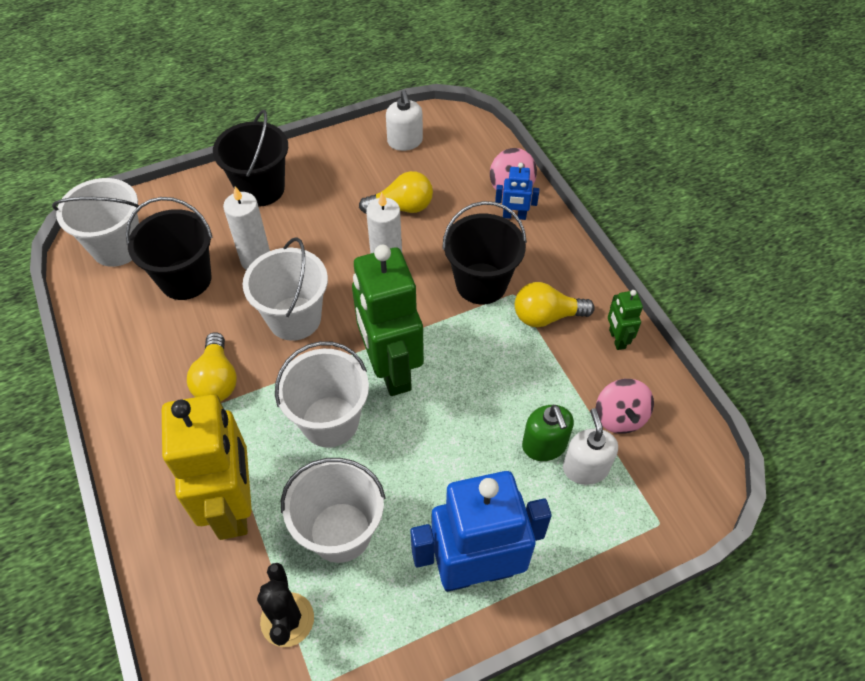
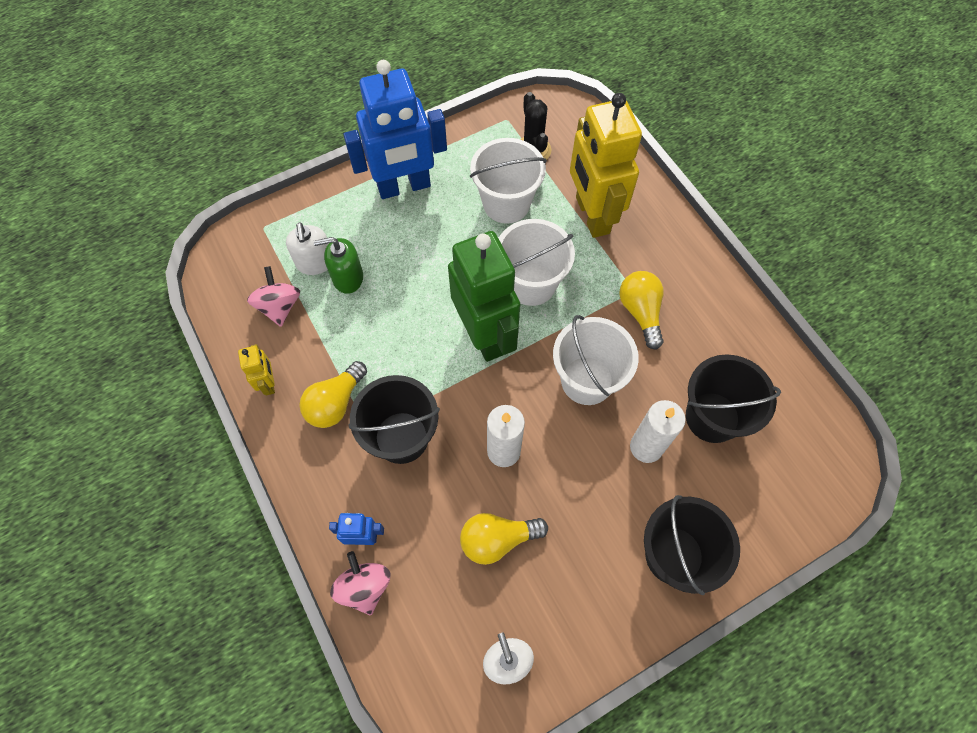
camera: 175 degrees right, 10 degrees up
white bucket [52,178,139,267] -> none
yellow light bulb [515,282,595,327] -> yellow light bulb turned 135 degrees clockwise [300,361,367,428]
green soap dispenser [522,405,574,461] -> green soap dispenser turned 75 degrees counterclockwise [314,237,363,294]
green robot [608,290,643,350] -> yellow robot [238,344,275,396]

